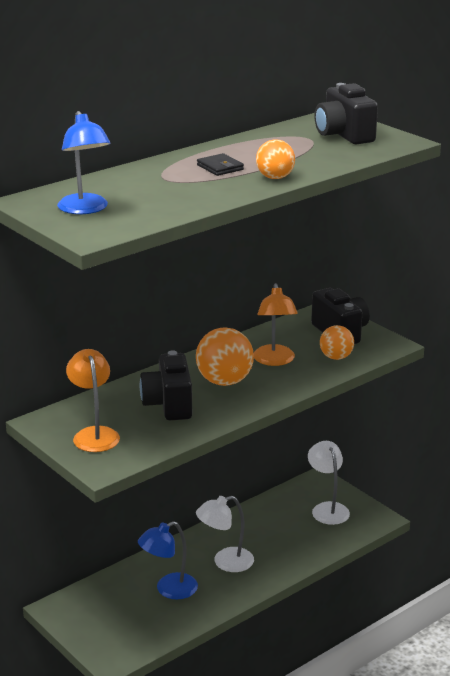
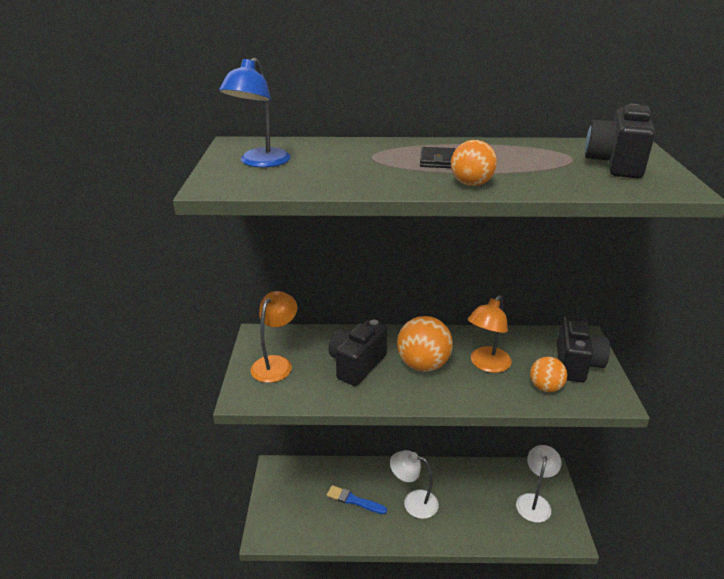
camera: 40 degrees right, 5 degrees up
blue lamp [138,521,198,599] -> blue brush [327,485,387,514]

